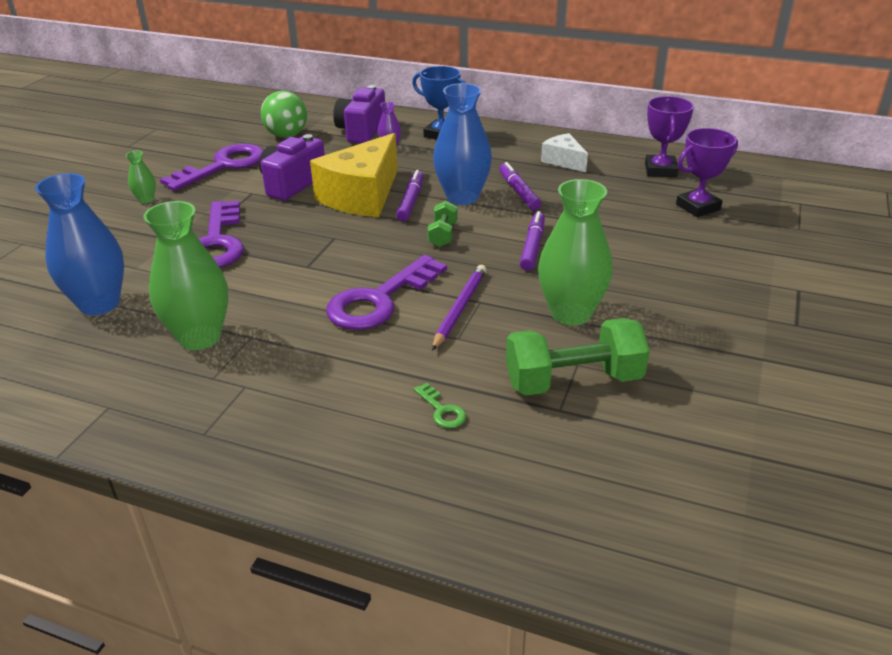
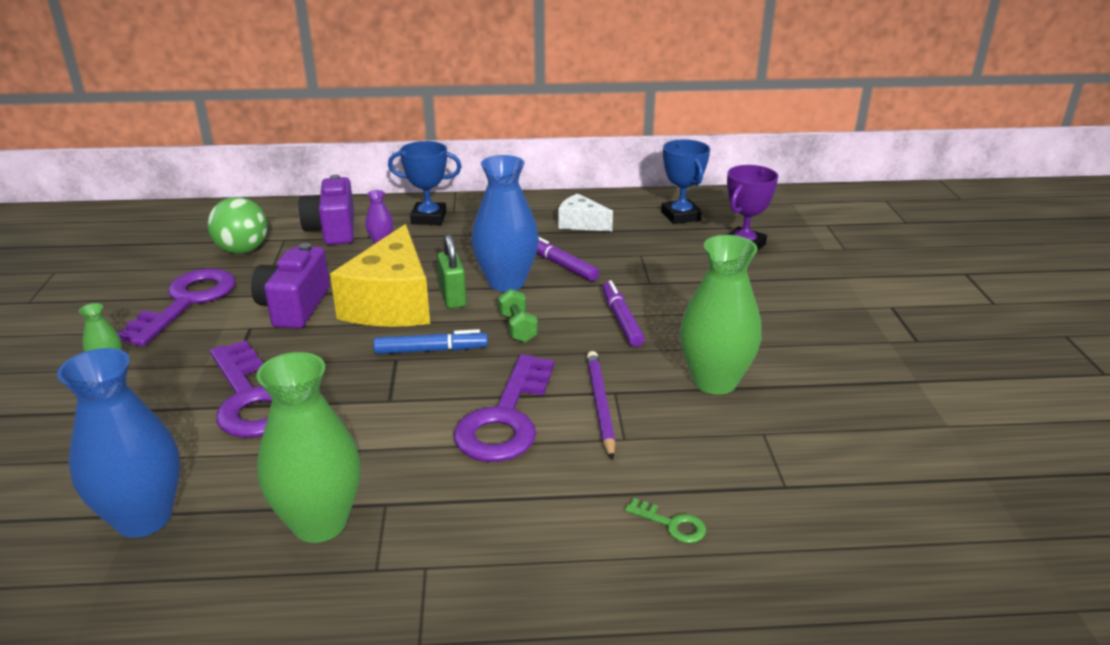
camera: 25 degrees left, 5 degrees down
purple marker [396,170,424,221] -> green padlock [437,234,467,309]
green dumbbell [506,318,650,396] -> none
purple trophy [645,96,694,177] -> blue trophy [661,139,710,224]
none -> blue marker [373,329,488,354]

